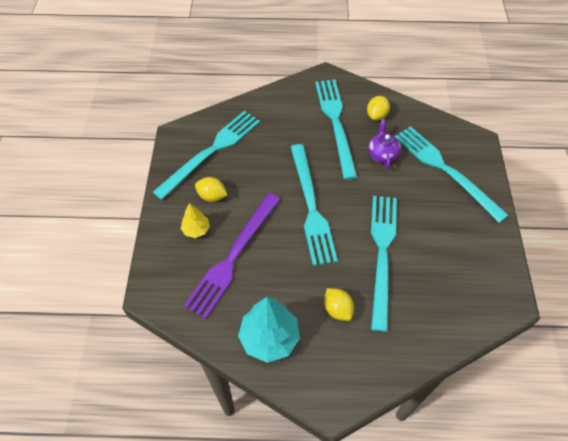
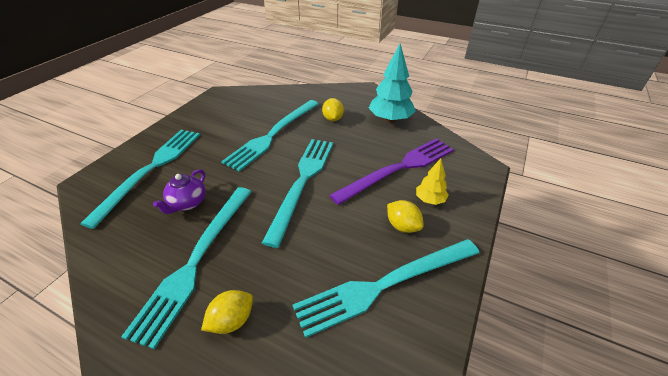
camera: 155 degrees left, 15 degrees down
yellow lemon [367,96,390,120] -> yellow lemon moved to [201,290,253,334]
turquoise fork [395,126,509,223] -> turquoise fork turned 150 degrees counterclockwise [80,130,200,229]

